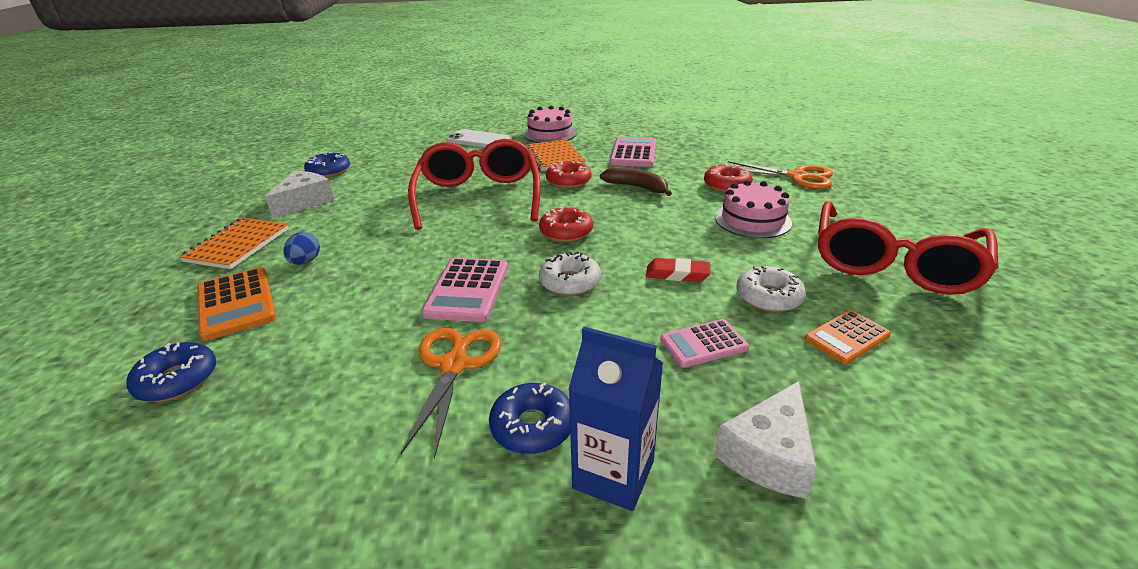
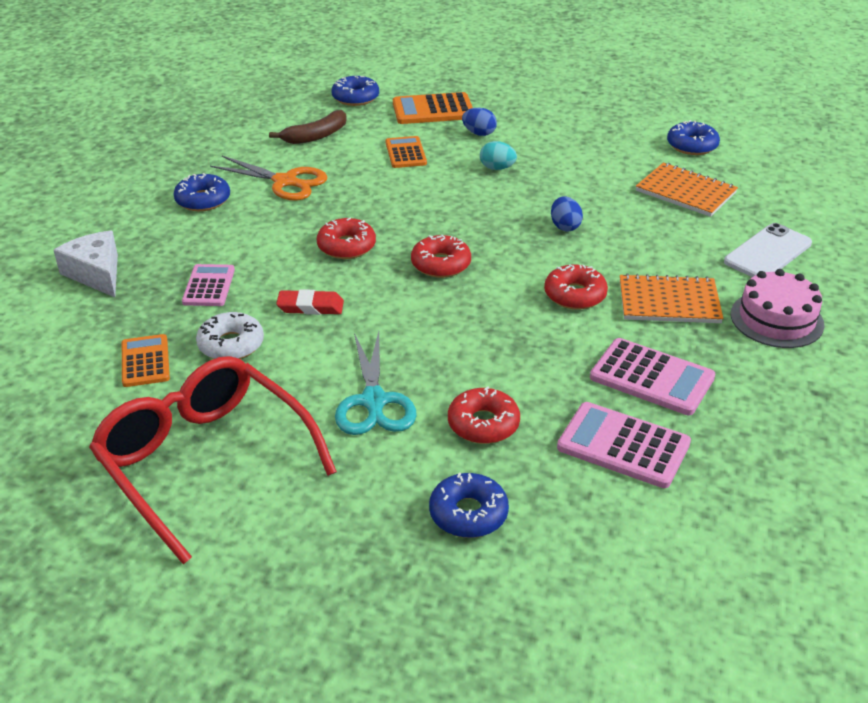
camera: 110 degrees right, 5 degrees up
orange notebook [179,218,289,269] -> orange notebook moved to [636,162,738,217]
white cheese [265,171,334,218] -> none
red glasses [408,139,541,230] -> blue egg [551,196,583,231]
pink calculator [422,258,508,322] -> pink calculator moved to [557,402,691,488]
white donut [539,252,601,296] -> red donut [317,218,376,259]
blue carton [568,327,663,511] -> none
brown banana [600,167,672,196] -> brown banana moved to [269,110,347,144]
red eraser [646,258,710,282] -> red eraser turned 60 degrees clockwise [276,289,344,315]
pink cake [715,180,792,239] -> turquoise scissors [335,331,416,435]
orange scissors [728,161,833,189] -> blue donut [429,472,509,538]
none -> orange calculator [385,136,427,168]
none -> turquoise egg [480,141,517,170]

